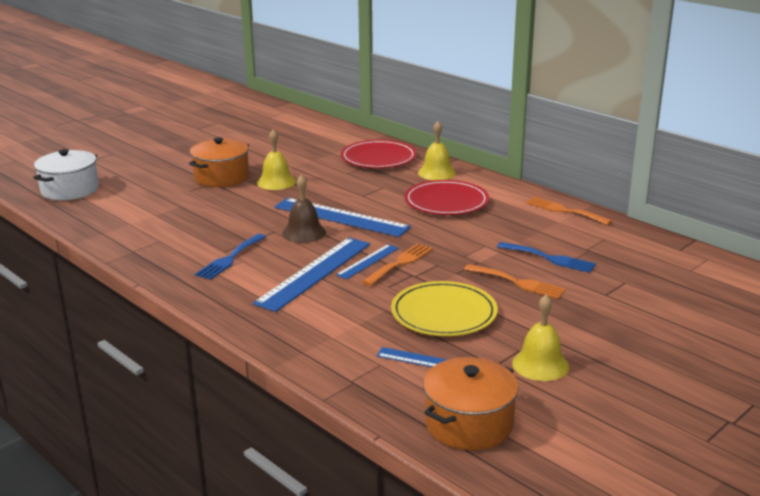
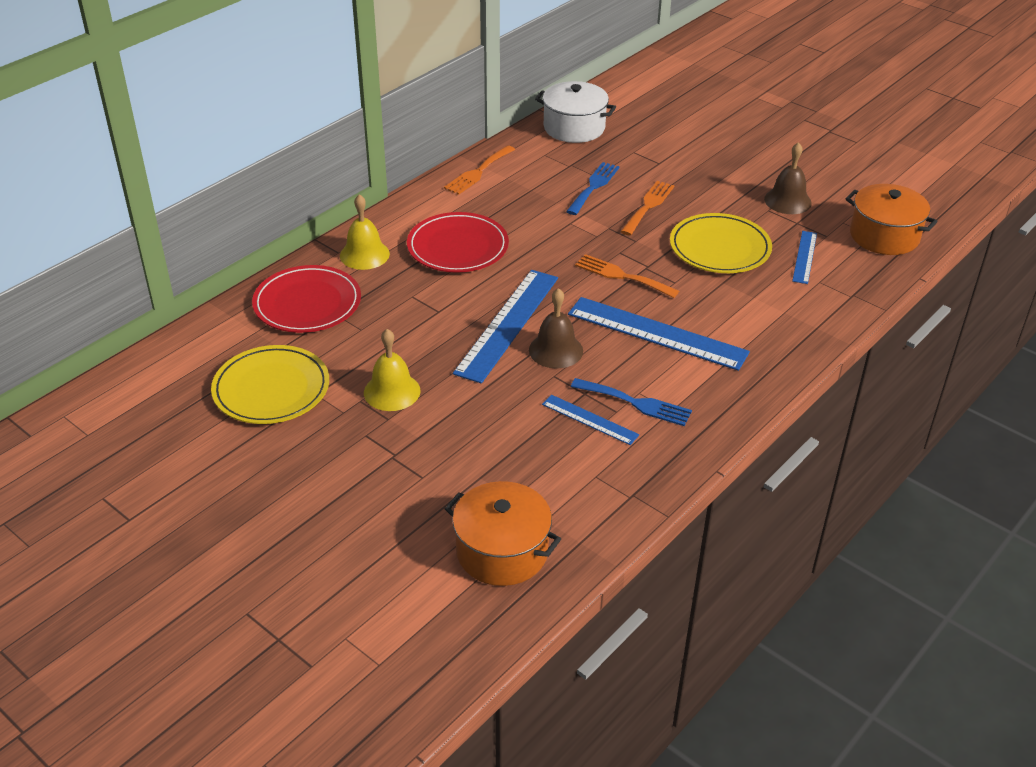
camera: 95 degrees left, 15 degrees up
white pot [33,149,99,200] -> white pot moved to [535,81,616,143]
orange pot [189,137,249,187] -> orange pot moved to [445,481,561,586]
blue ruler [336,244,399,279] -> blue ruler moved to [542,395,639,445]
yellow bell [512,294,569,381] -> brown bell [764,142,812,214]
none -> yellow plate [211,345,329,424]

